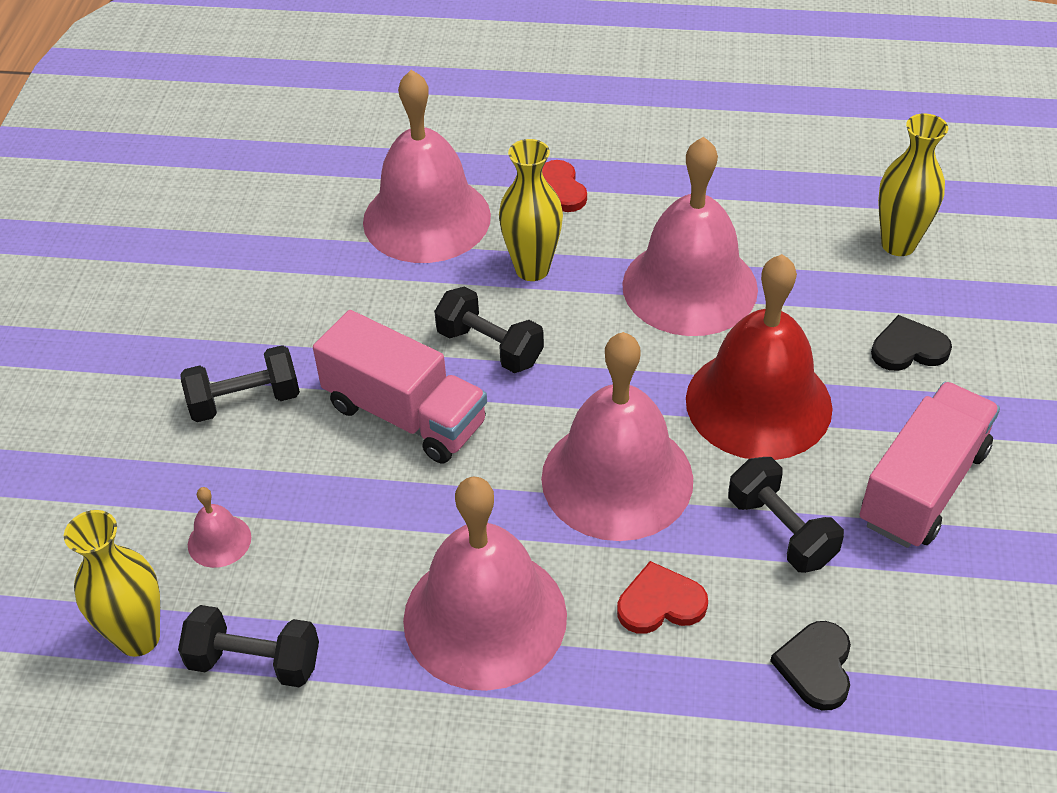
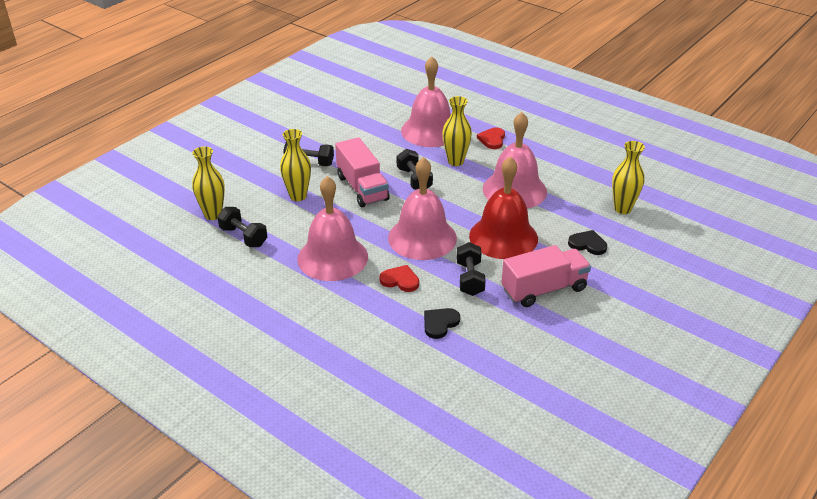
camera: 30 degrees right, 10 degrees down
pink bell [188,487,251,568] -> none
none -> yellow vase [280,129,311,201]

